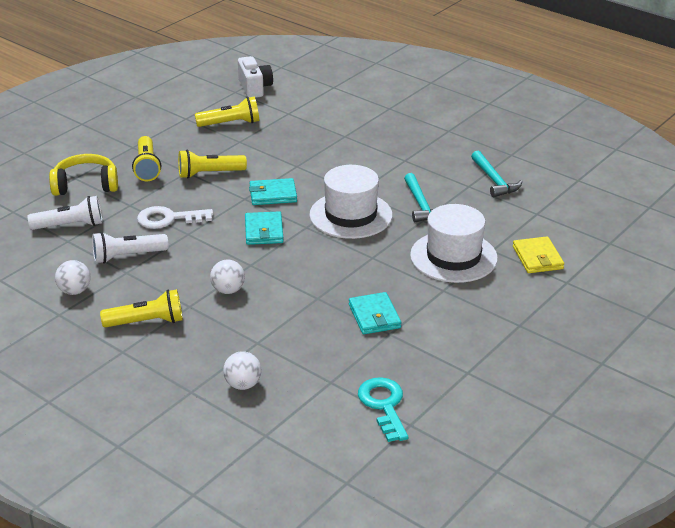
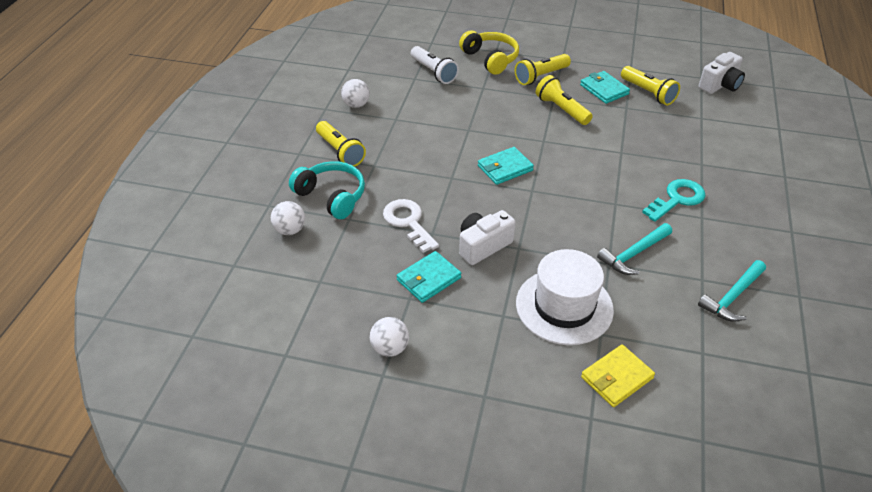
camera: 65 degrees right, 10 degrees up
white flashlight [92,232,168,264] -> none
white key [137,206,213,229] -> white key moved to [383,199,439,253]
white ball [210,260,245,294] -> white ball moved to [370,317,409,357]
turquoise wallet [249,178,297,205] -> turquoise wallet moved to [580,71,630,104]
white hat [309,165,392,239] -> none
turquoise key [358,377,408,442] -> turquoise key moved to [642,179,706,222]
none -> turquoise headphones [289,161,365,219]
none -> white camera [459,210,516,265]

